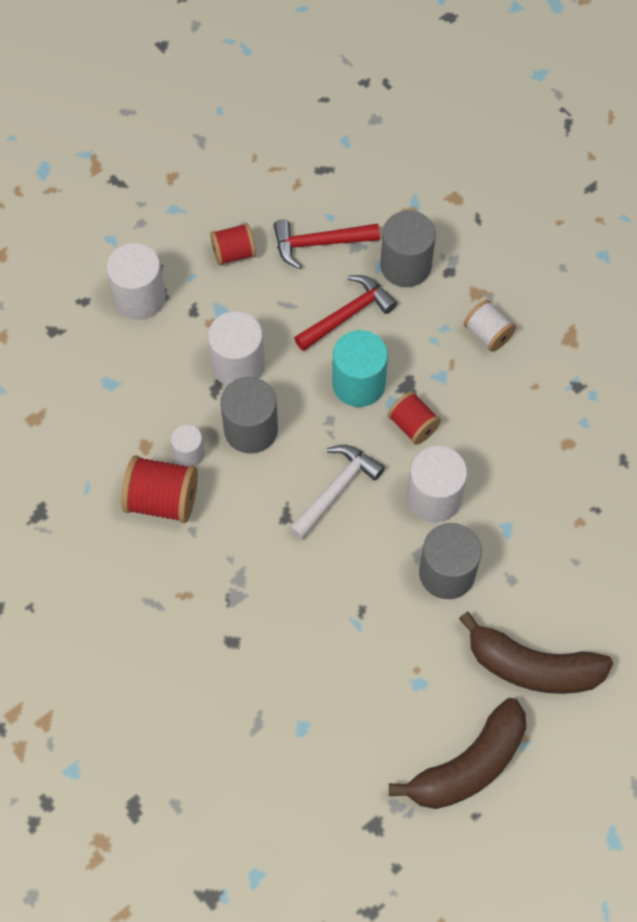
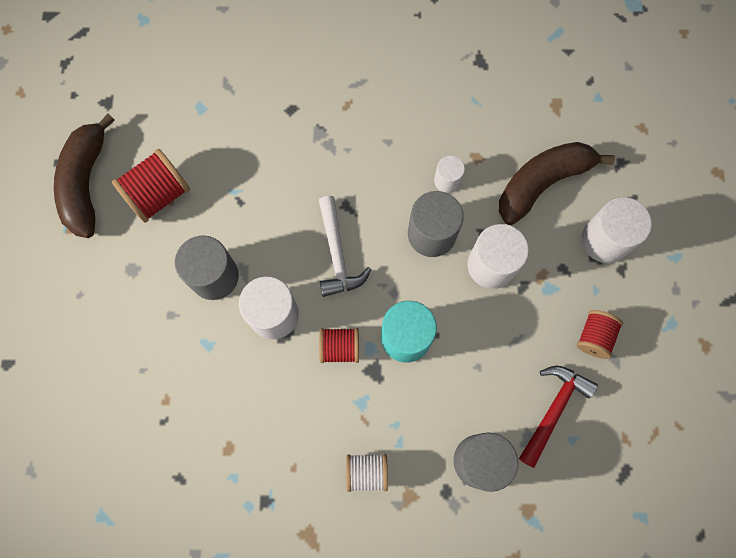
camera: 130 degrees right, 10 degrees up
red spool [121,455,198,523] -> red spool moved to [112,149,190,223]
red hammer [294,275,397,351] -> none
brown banana [459,612,613,694] -> brown banana moved to [499,142,615,225]

